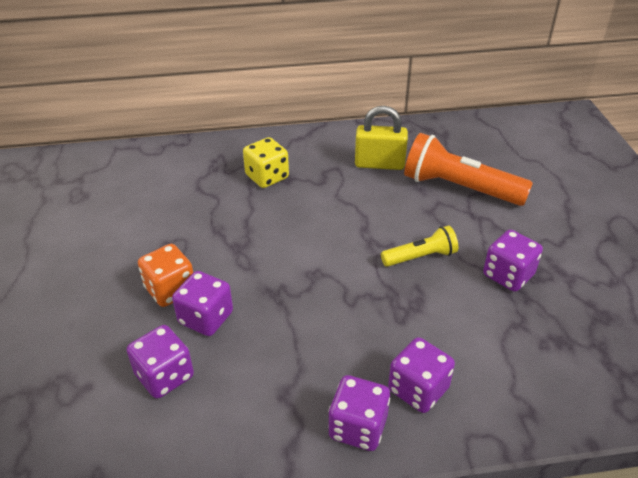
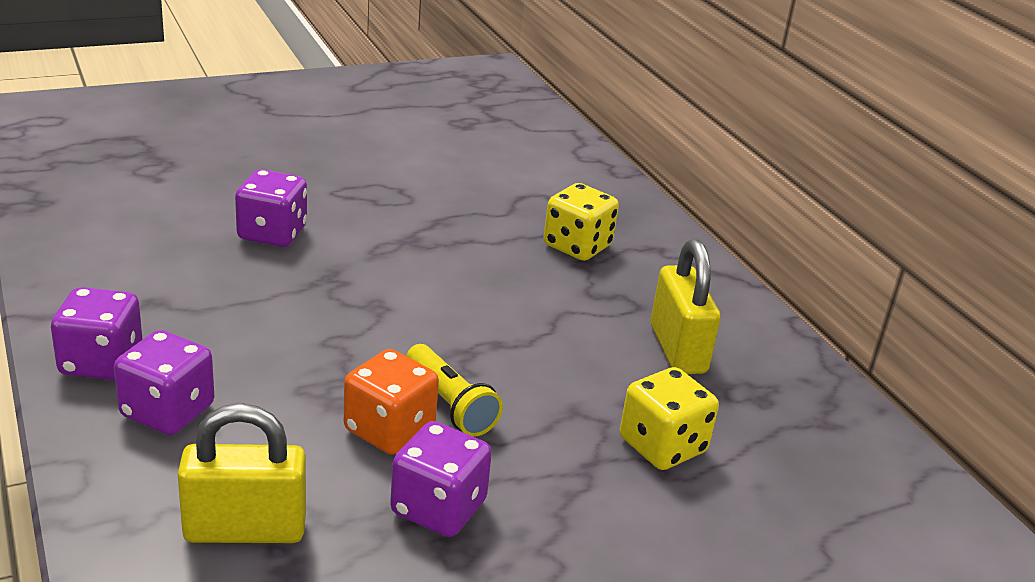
camera: 70 degrees right, 10 degrees down
purple dice [127,325,194,399] -> none
orange dice [138,244,193,307] -> orange dice moved to [344,349,439,455]
orange flashlight [404,133,533,206] -> yellow dice [620,367,719,470]
none -> yellow padlock [177,403,306,543]

